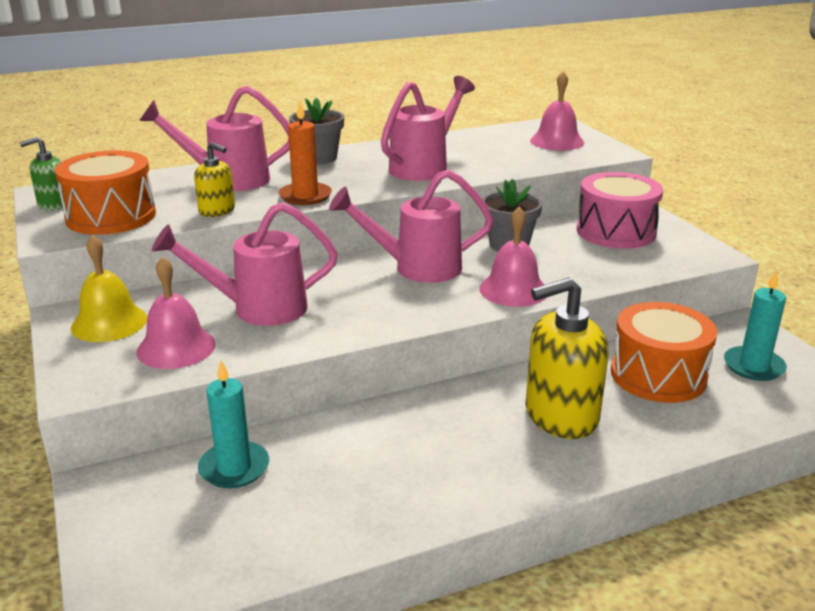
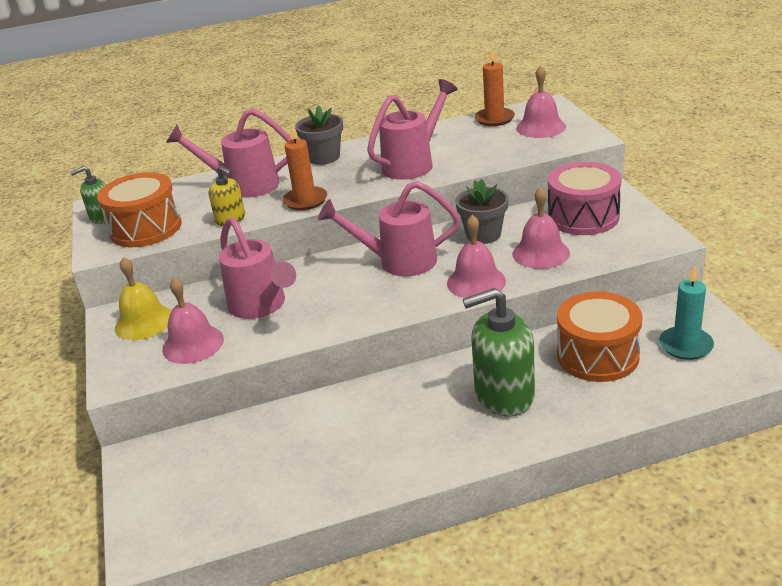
camera: 10 degrees right, 5 degrees up
pink watering can [152,202,338,326] -> pink watering can turned 120 degrees counterclockwise [219,217,296,319]
turquoise candle [198,360,269,488] -> none
yellow soap dispenser [526,277,609,439] -> green soap dispenser [463,288,535,417]
none -> orange candle [475,49,515,126]
none -> pink bell [512,187,570,269]

